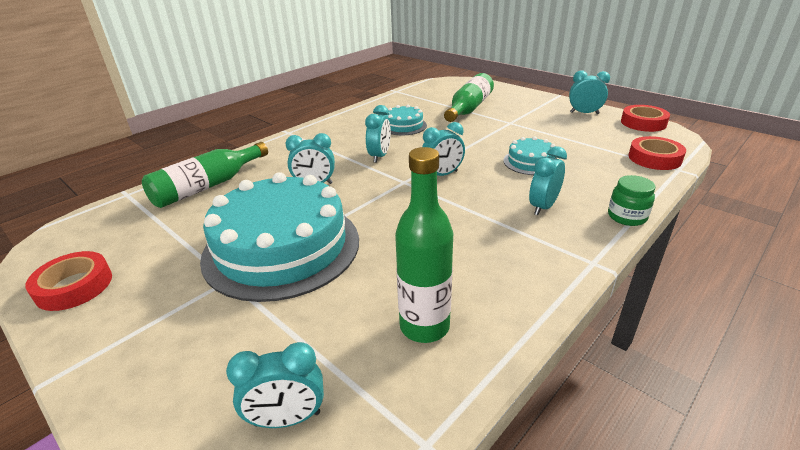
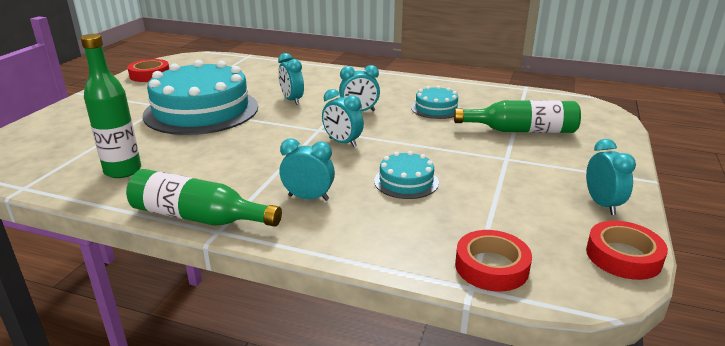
camera: 65 degrees right, 5 degrees down
green bottle [142,142,268,208] -> green bottle moved to [126,169,282,227]
turquoise clock [226,342,324,428] -> none
green jar [608,175,656,226] -> none

